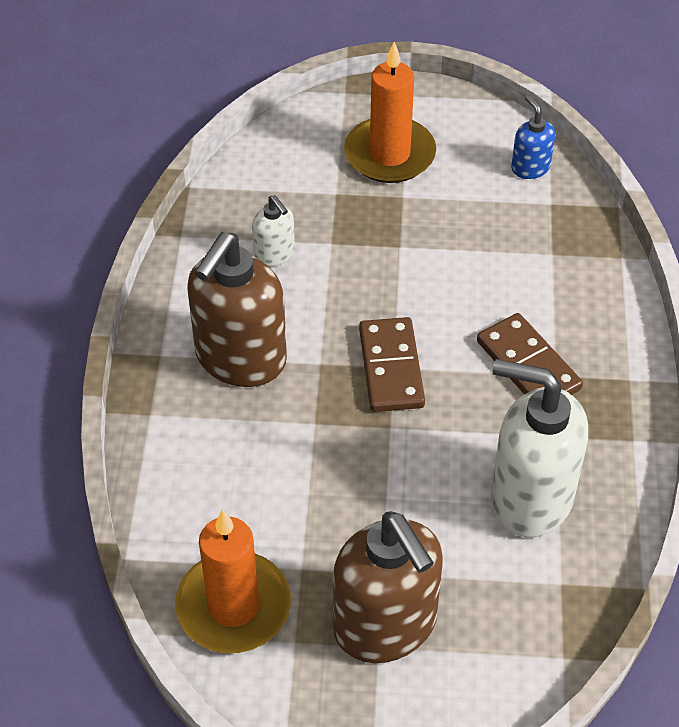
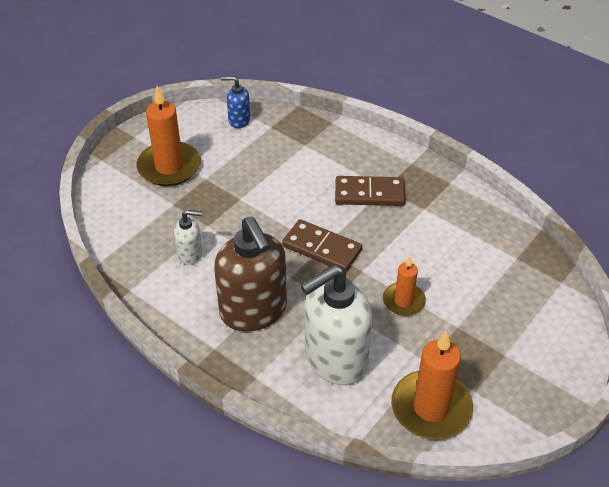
camera: 55 degrees left, 5 degrees down
brown soap dispenser [333,511,443,663] -> none
white soap dispenser [491,359,588,537] -> white soap dispenser moved to [300,264,372,385]
none -> orange candle [383,256,426,316]

